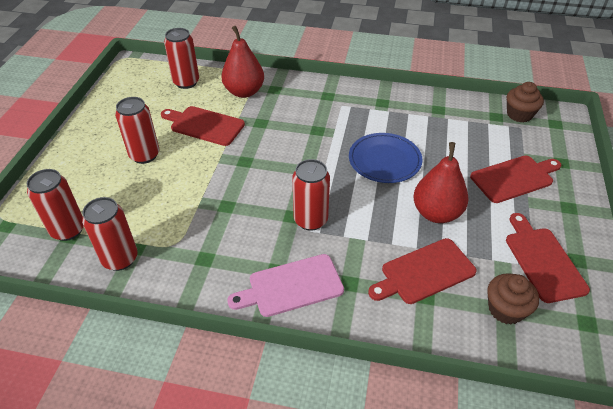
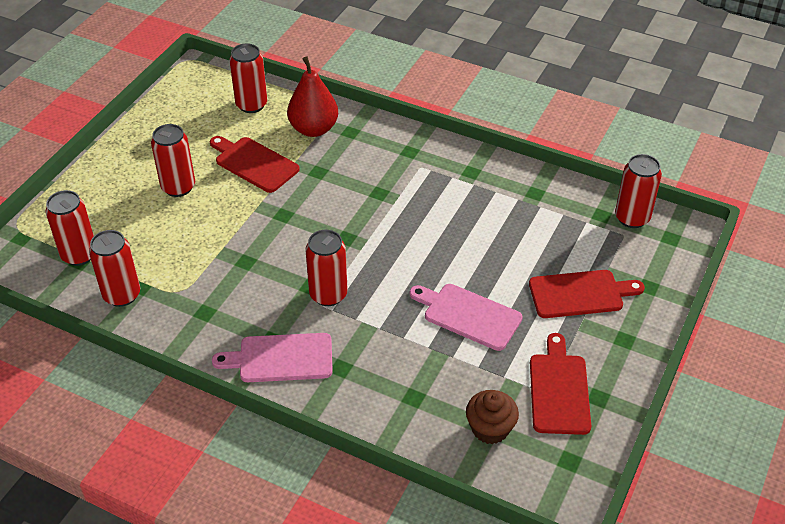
camera: 15 degrees right, 0 degrees up
blue plate [349,133,423,183] -> none
red cutting board [368,238,477,304] -> none
red pear [413,142,469,223] -> pink cutting board [410,284,523,351]
brown cupcake [507,82,544,123] -> red can [615,154,662,228]

